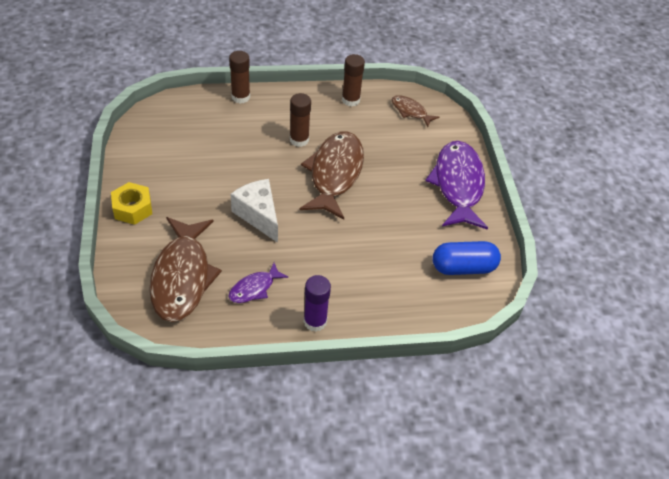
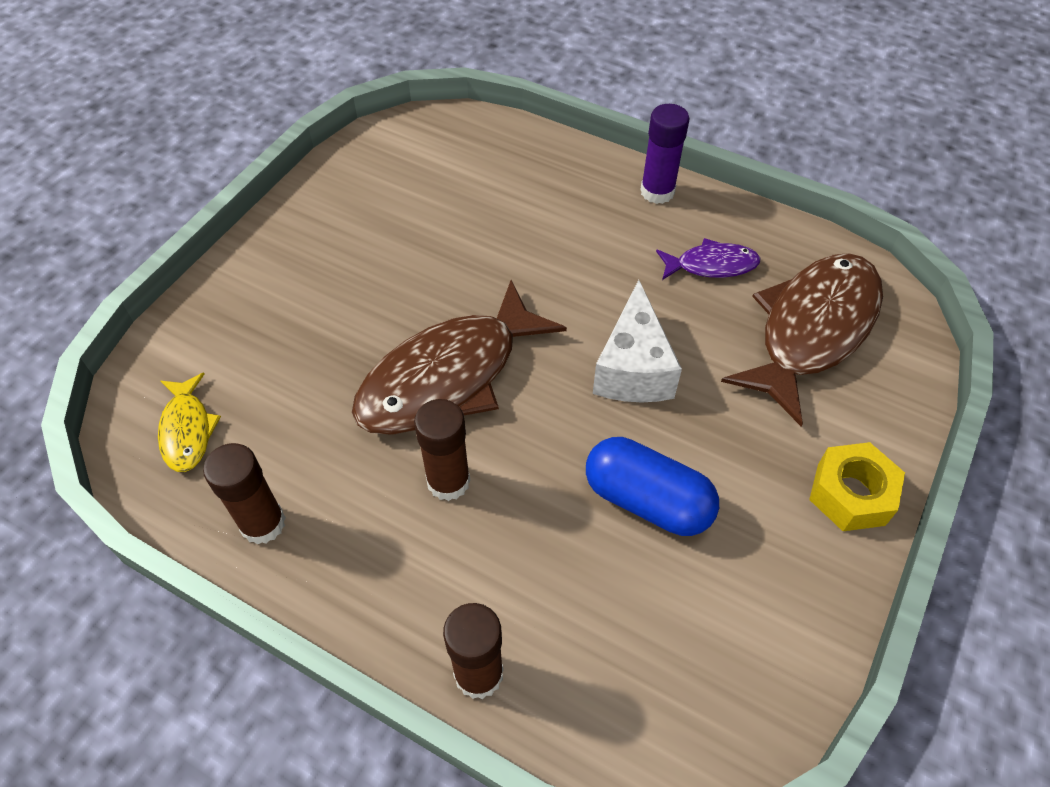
camera: 140 degrees left, 5 degrees up
brown fish [392,95,439,127] -> yellow fish [158,372,221,472]
purple fish [425,141,488,230] -> none
blue capsule [432,241,501,275] -> blue capsule moved to [586,437,719,536]

